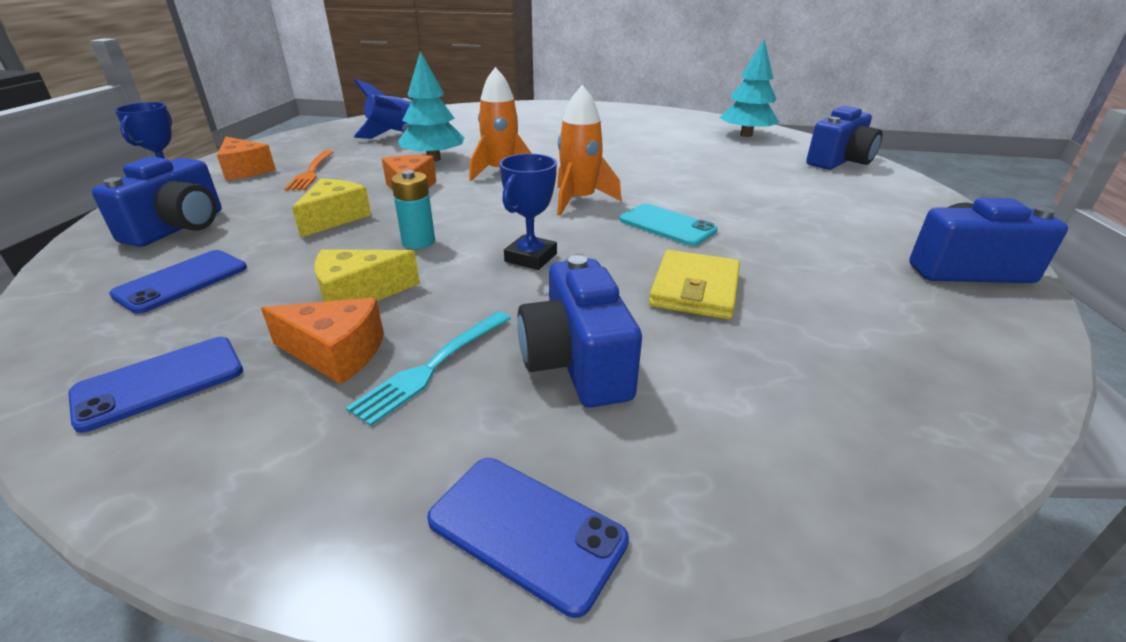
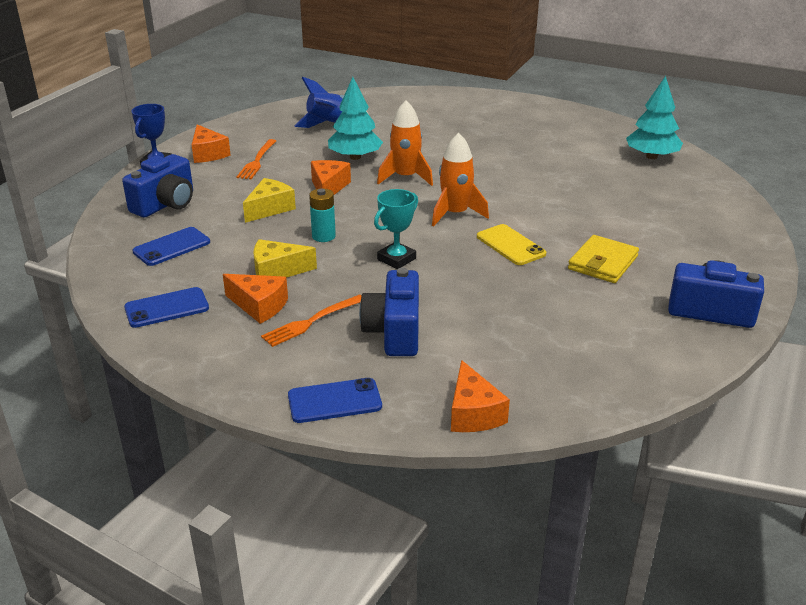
camera: 15 degrees right, 0 degrees up
turquoise fork [346,311,511,426] -> orange fork [261,294,362,347]
blue phone [427,458,629,618] -> blue phone turned 60 degrees counterclockwise [288,378,382,423]
blue trophy [500,154,557,270] -> turquoise trophy [374,189,418,269]
turquoise phone [619,204,718,246] -> yellow phone [477,224,546,265]
yellow wallet [649,250,740,319] -> yellow wallet moved to [568,235,639,283]
blue camera [806,106,882,170] -> none
none -> orange cheese [451,360,510,432]

